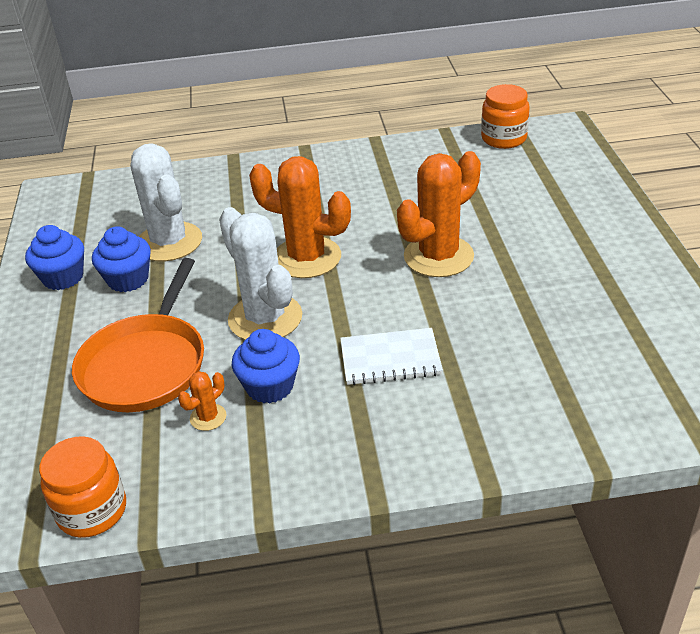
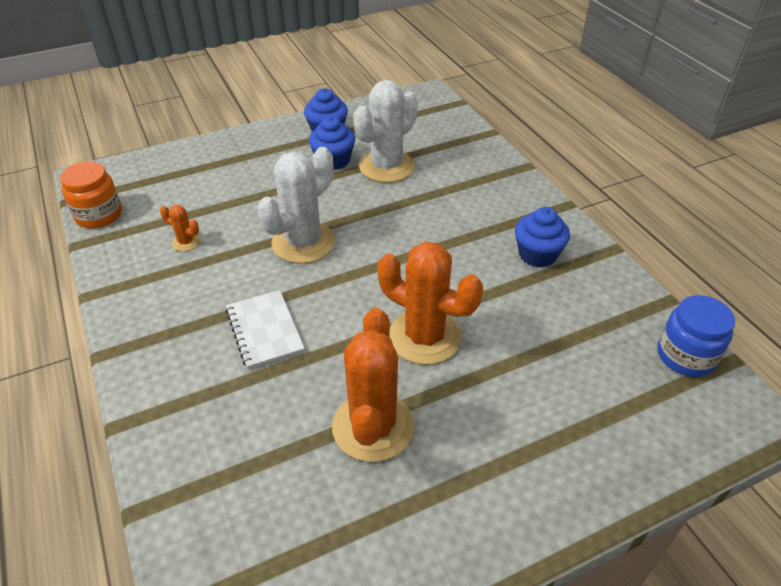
camera: 70 degrees right, 5 degrees up
orange pan [72,258,204,412] -> none
blue cupcake [232,329,300,404] -> blue cupcake moved to [515,207,570,267]
orange cactus [249,156,351,278] -> orange cactus moved to [332,308,414,462]
orange jar [481,84,530,149] -> blue jar [658,295,735,377]

